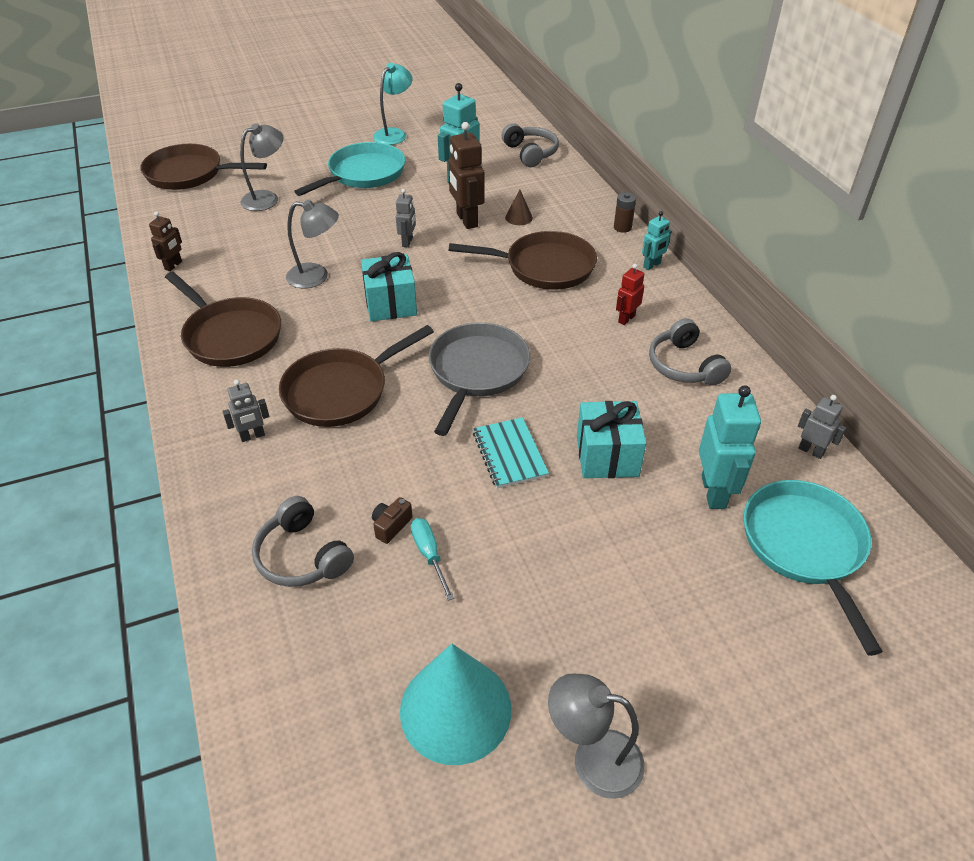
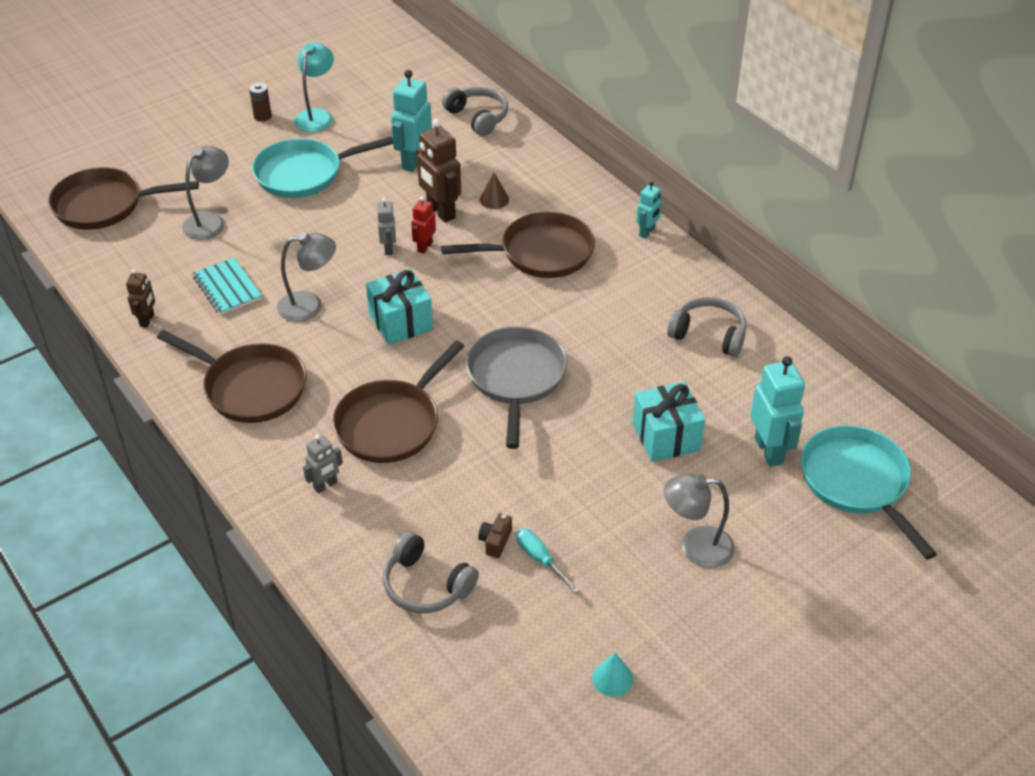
camera: 15 degrees left, 0 degrees up
turquoise pan [294,142,405,196] -> turquoise pan turned 135 degrees counterclockwise [252,136,393,198]
turquoise cone [400,644,511,765] -> turquoise cone [592,653,633,697], size x0.43
turquoise notebook [473,417,549,489] -> turquoise notebook moved to [193,258,262,315]
grey lamp [548,673,645,799] -> grey lamp moved to [664,474,735,568]
brown battery [614,192,636,233] -> brown battery moved to [249,83,272,122]
red robot [616,264,644,325] -> red robot moved to [411,196,436,254]
grey headphones [649,318,731,386] -> grey headphones turned 150 degrees clockwise [667,297,747,357]
grey robot [798,395,846,459] -> none

